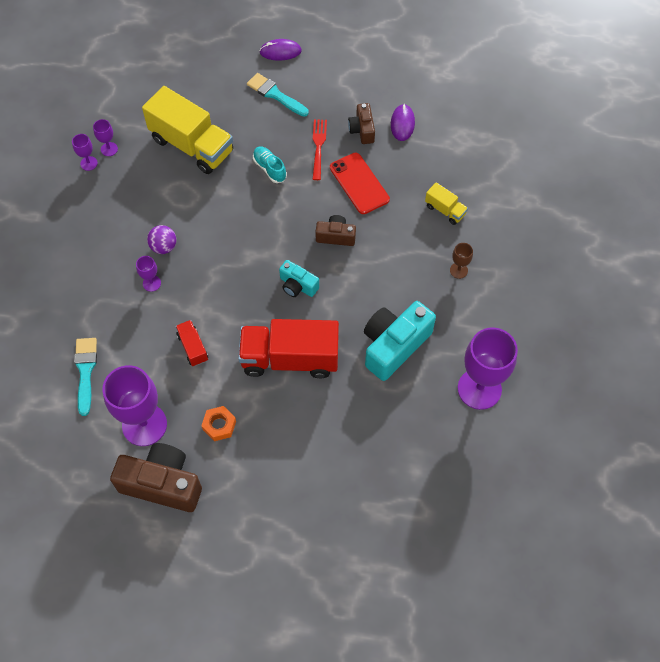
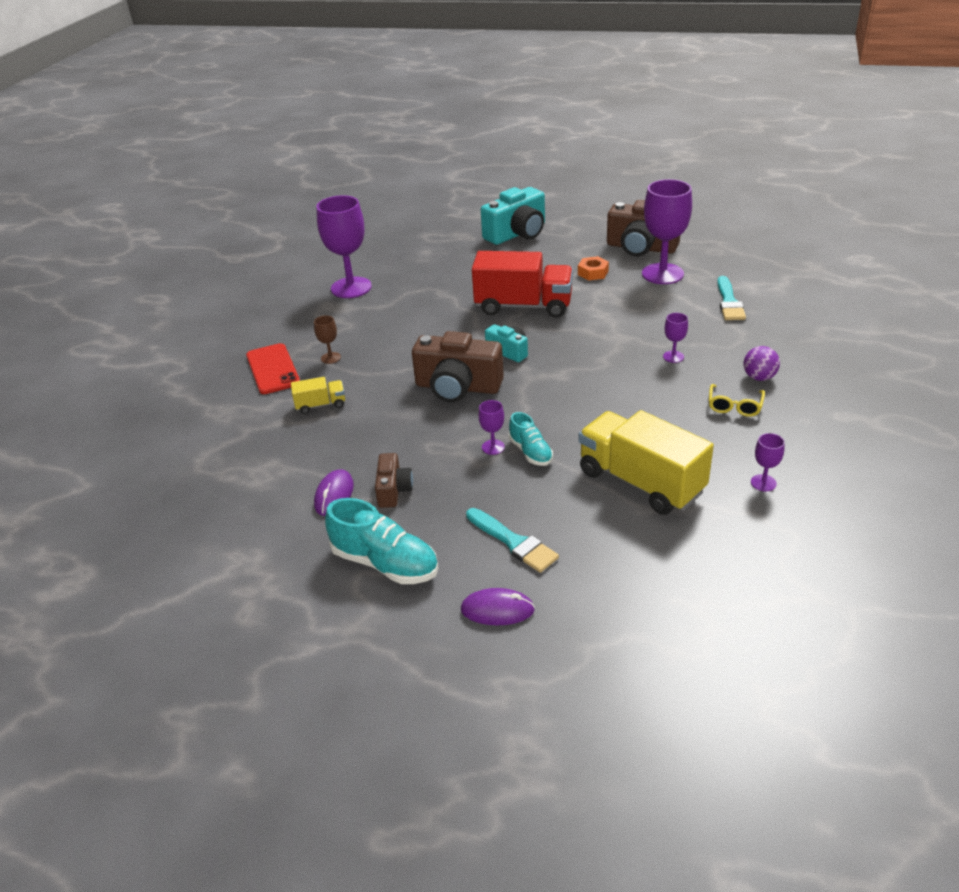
camera: 170 degrees left, 25 degrees down
purple goblet [72,134,98,171] -> purple goblet moved to [479,400,505,455]
purple ball [147,225,177,254] -> purple ball moved to [744,346,780,381]
red truck [176,320,208,366] -> none
red fork [312,119,327,180] -> none
brown camera [315,215,356,246] -> brown camera [412,331,504,402], size x1.86
red phone [330,153,390,214] -> red phone moved to [246,343,300,394]
turquoise camera [364,301,436,381] -> turquoise camera moved to [481,187,545,245]
yellow truck [425,182,468,225] -> yellow truck turned 120 degrees clockwise [291,377,345,414]
none -> turquoise shoe [325,498,438,584]
none -> yellow glasses [709,384,765,417]

